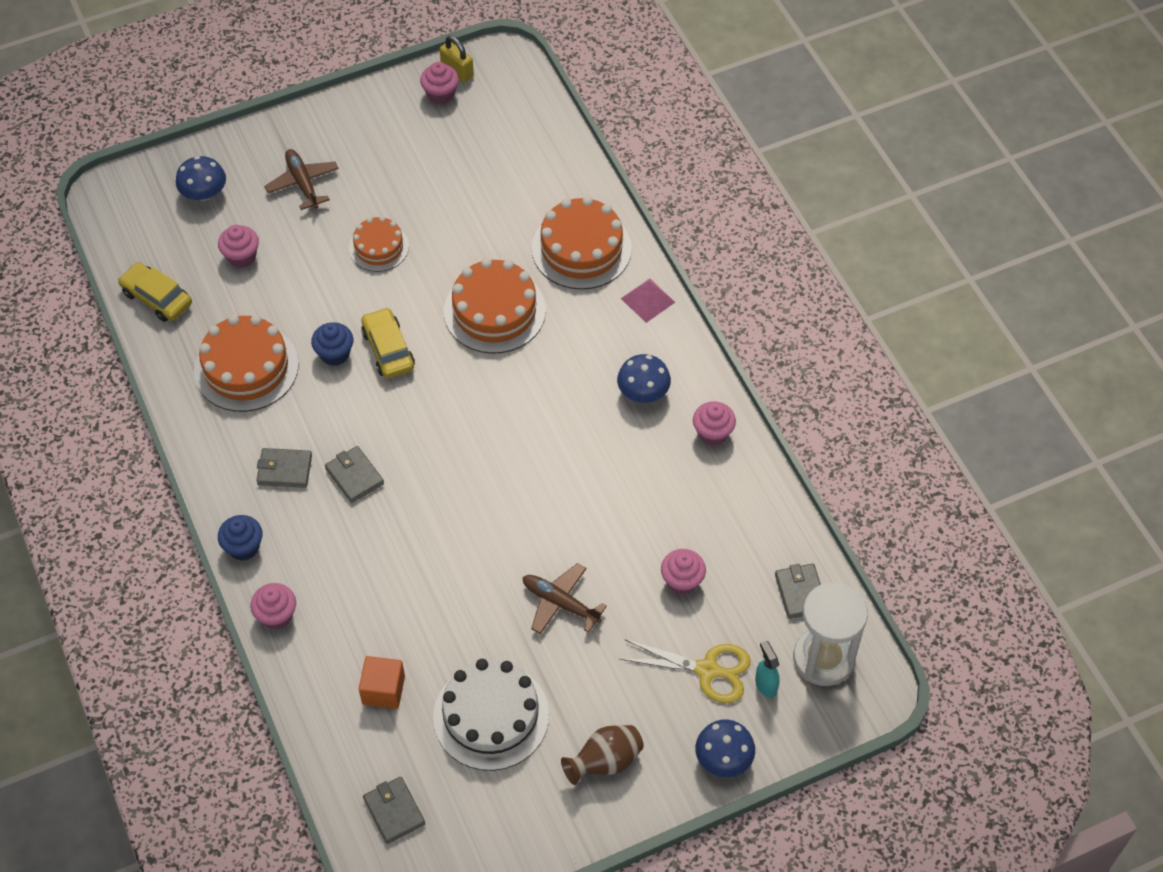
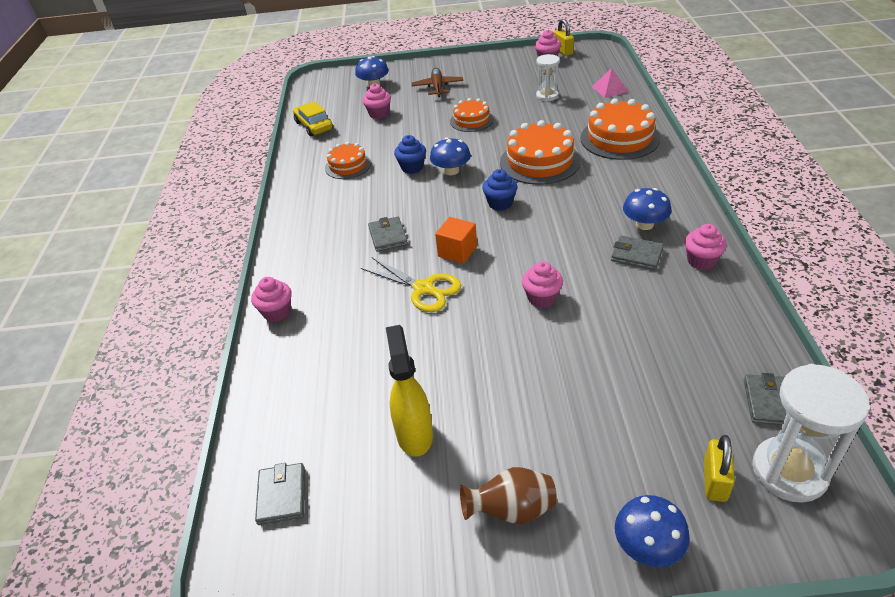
camera: 25 degrees right, 15 degrees down
orange cake [194,315,299,412] -> orange cake [325,142,371,179], size x0.60
blue cupcake [218,515,263,561] -> blue cupcake moved to [482,169,517,211]
grey wallet [256,448,312,488] -> grey wallet moved to [611,235,664,270]
orange cube [359,656,405,709] -> orange cube moved to [435,217,477,264]
yellow car [361,307,415,379] -> blue mushroom [430,137,471,175]
white cake [433,659,549,771] -> yellow spray bottle [386,325,433,457]
brown plane [523,563,607,634] -> none
yellow scissors [619,639,751,703] -> yellow scissors moved to [361,257,462,312]
pink pyramid [621,279,675,323] -> pink pyramid moved to [592,68,629,98]
pink cupcake [661,549,706,595] -> pink cupcake moved to [522,261,563,308]
turquoise spray bottle [755,641,780,698] -> yellow padlock [704,435,735,502]
none -> white hourglass [536,54,560,102]

